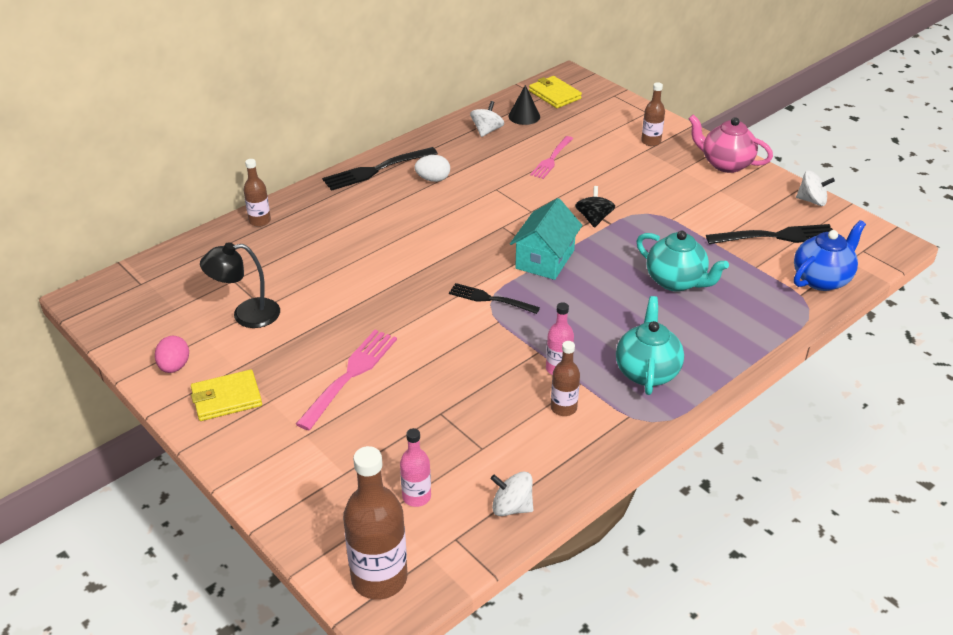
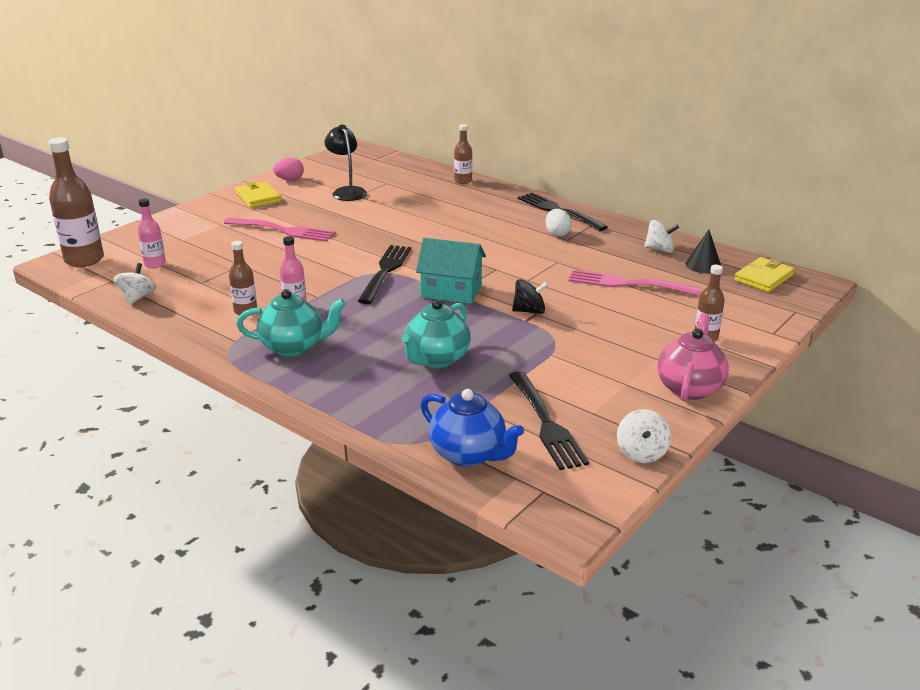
camera: 80 degrees right, 10 degrees down
black fork [449,283,540,314] -> black fork [358,245,411,304], size x1.50
pink fork [530,136,573,179] -> pink fork [569,269,701,296], size x1.50

